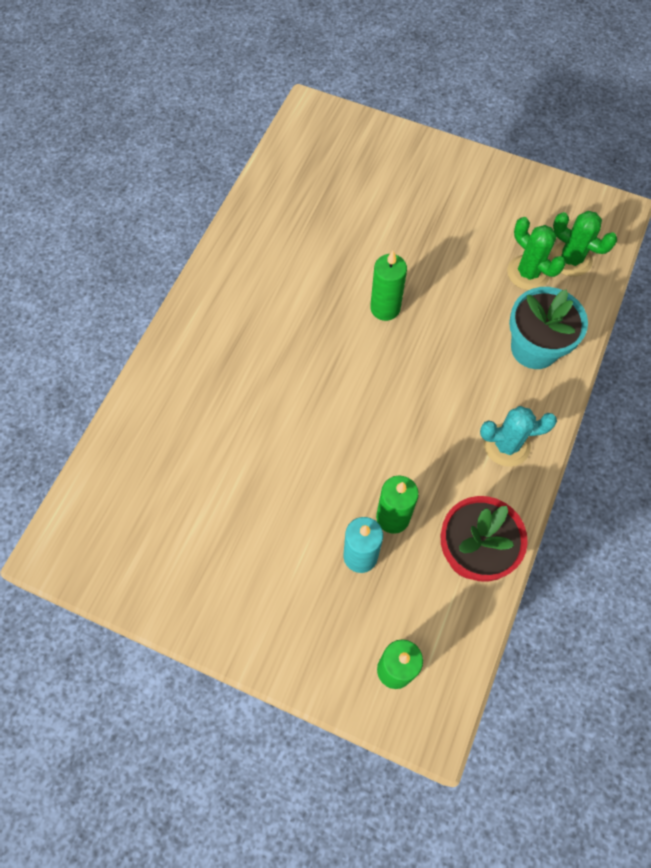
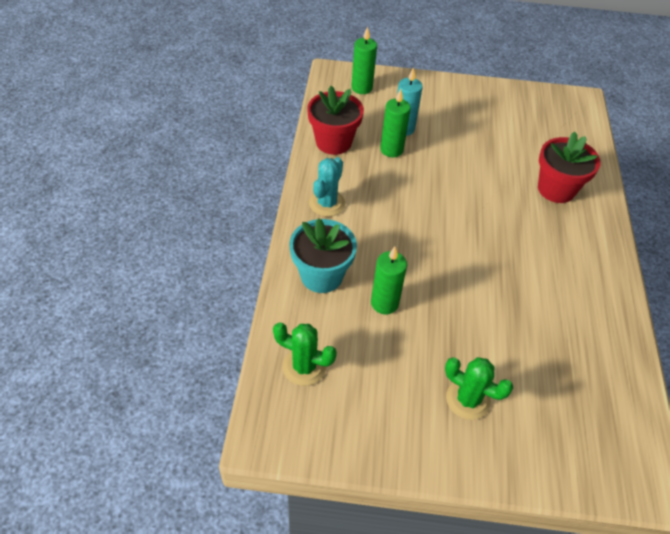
camera: 160 degrees right, 15 degrees down
green candle [370,251,407,321] -> green candle moved to [371,247,407,314]
turquoise cactus [480,406,557,467] -> turquoise cactus turned 45 degrees counterclockwise [309,157,345,217]
green cactus [507,217,566,290] -> green cactus moved to [445,357,513,420]
none -> red flower pot [538,132,601,203]

